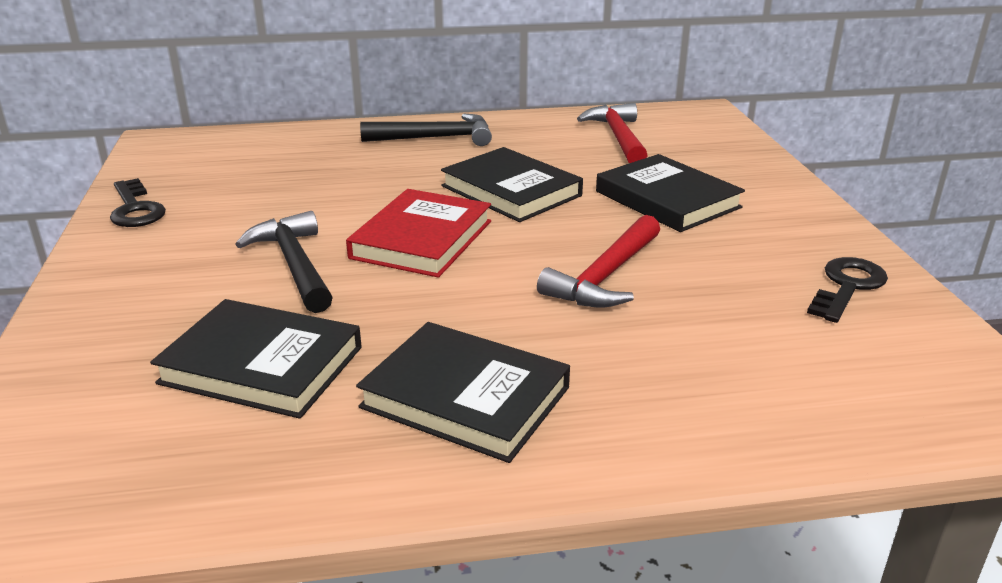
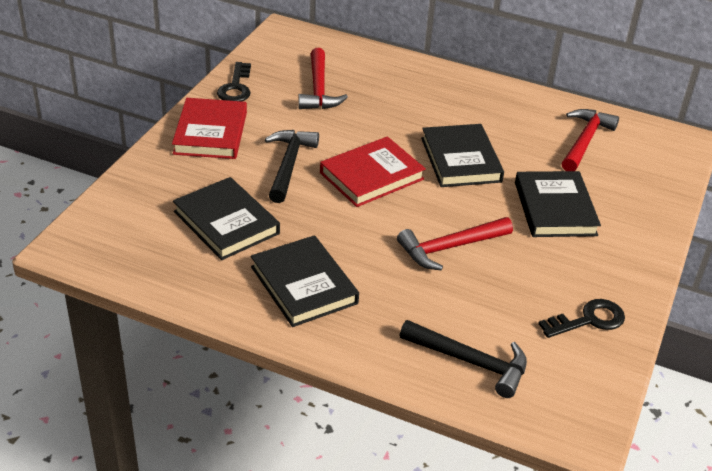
camera: 30 degrees right, 10 degrees up
black hammer [360,114,492,146] -> black hammer moved to [399,320,527,398]
none -> red book [172,98,247,159]
none -> red hammer [298,48,348,109]

